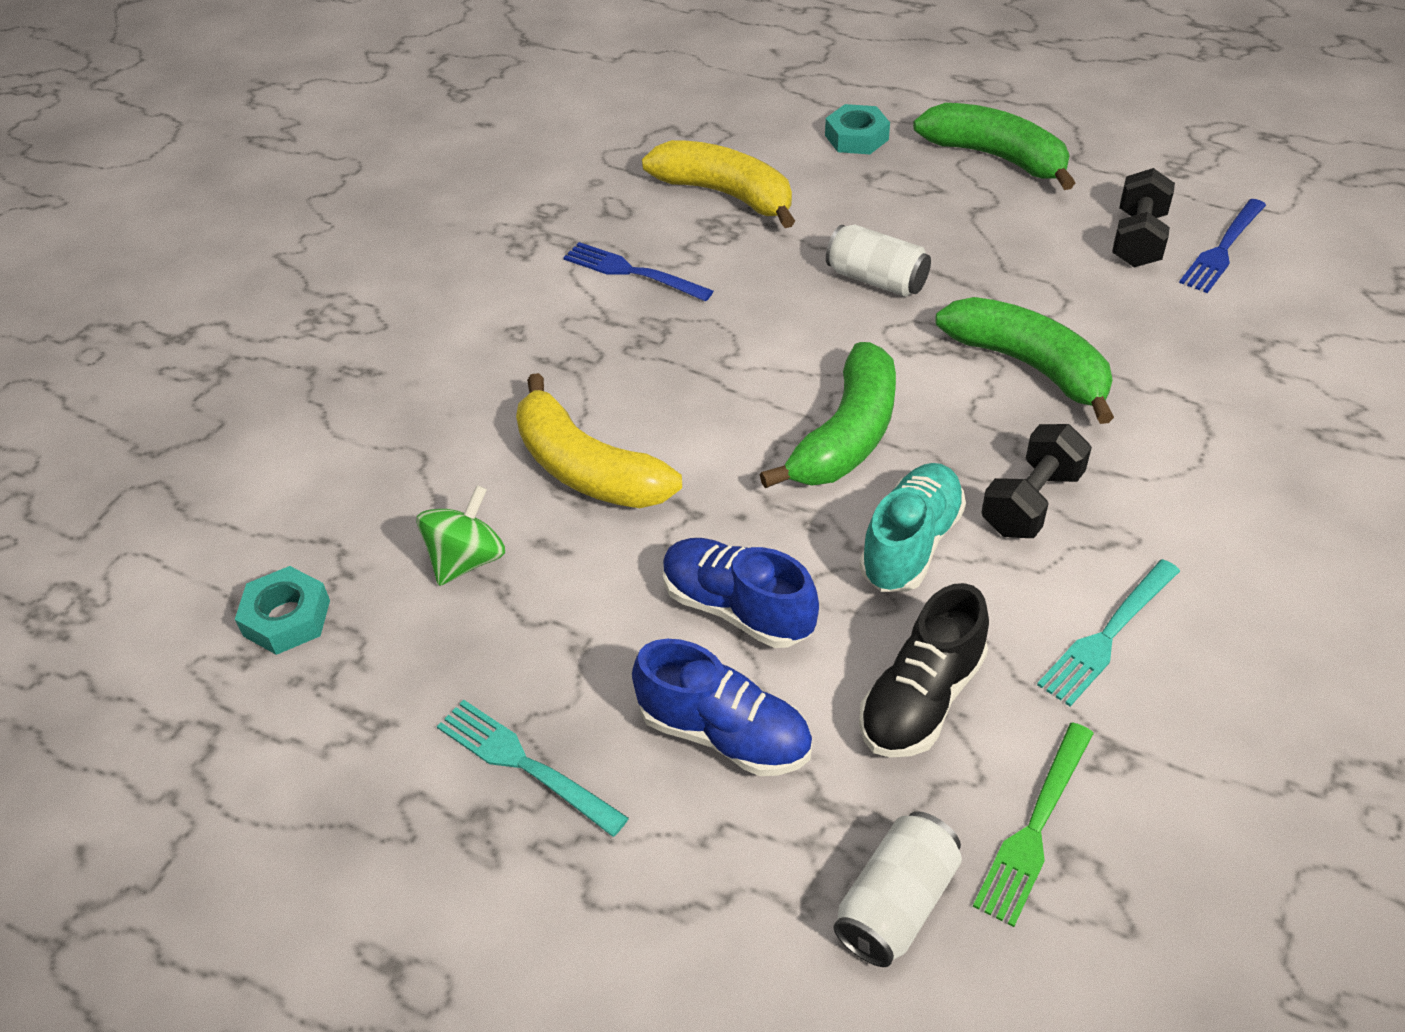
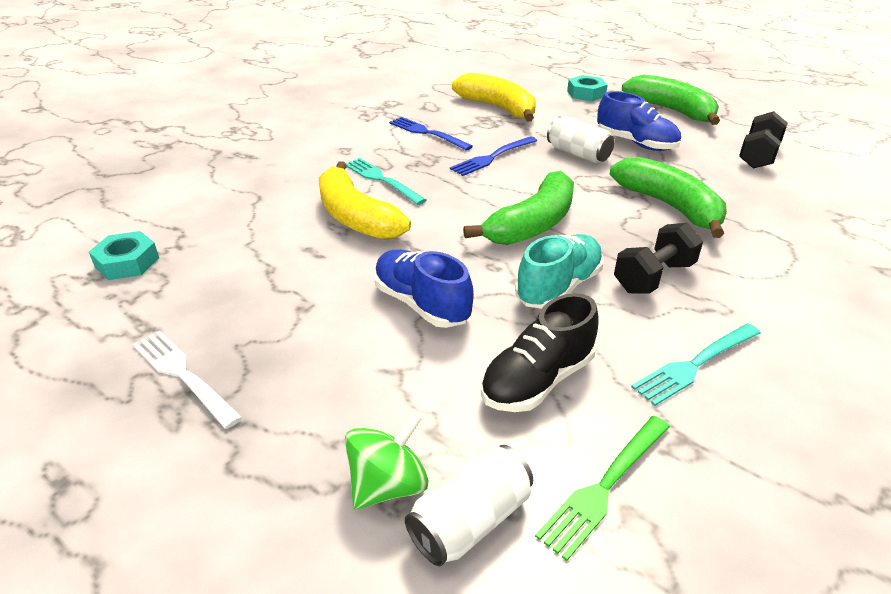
camera: 10 degrees right, 10 degrees down
green spinning top [416,485,505,586] -> green spinning top moved to [345,412,428,509]
turquoise fork [437,699,629,837] -> turquoise fork moved to [345,158,426,205]
blue shoe [632,639,812,776] -> blue shoe moved to [597,91,681,151]
blue fork [1179,199,1266,293] -> blue fork moved to [450,136,537,176]
none -> white fork [133,331,242,429]

